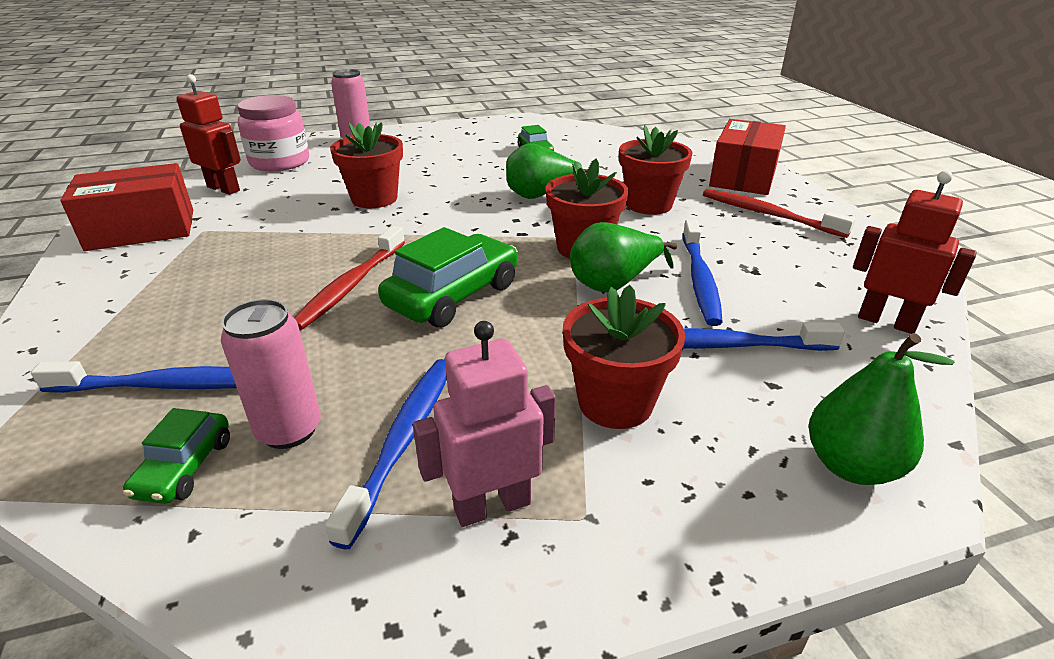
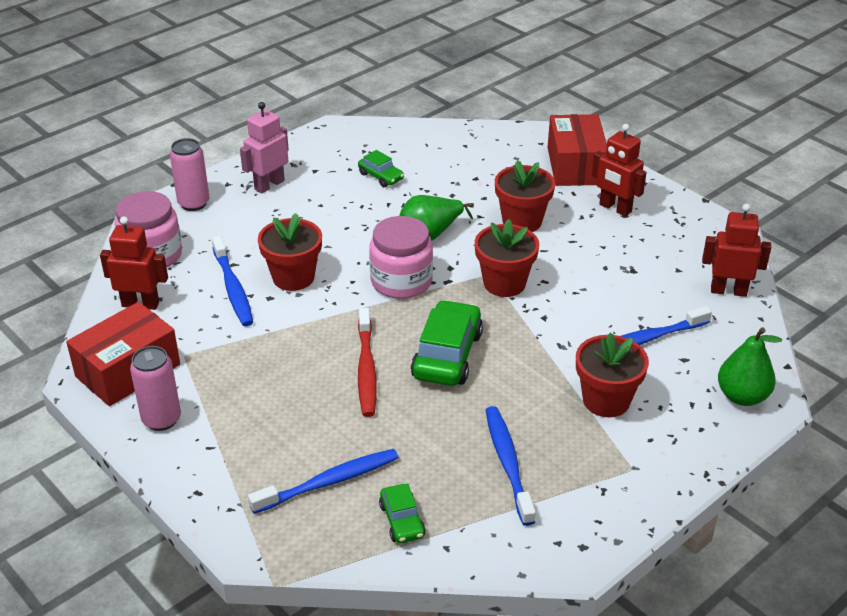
camera: 25 degrees left, 5 degrees up
pink can [221,299,321,449] -> pink can moved to [130,346,181,431]
pink robot [413,321,556,527] -> pink robot moved to [240,102,289,194]
green pear [570,222,677,293] -> none
blue toothbrush [683,219,723,326] -> blue toothbrush moved to [212,236,253,326]
red toothbrush [703,189,855,238] -> red robot [592,124,647,216]
none -> pink jar [369,216,433,299]

